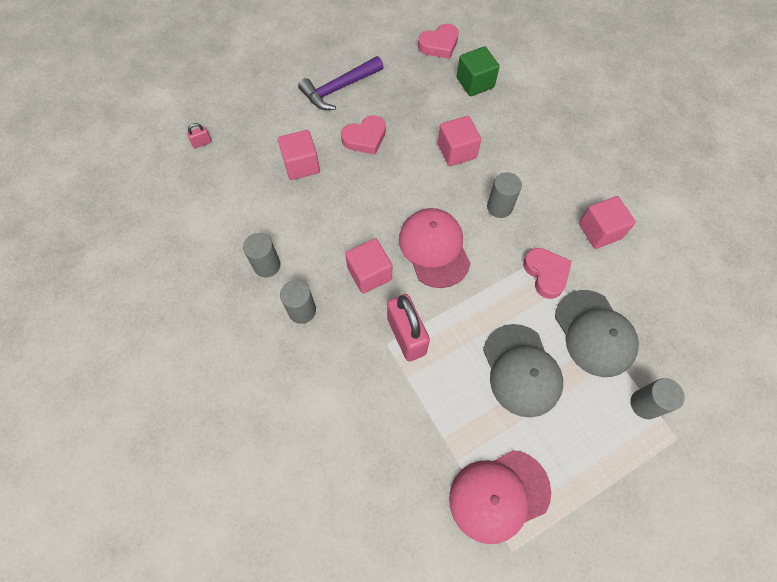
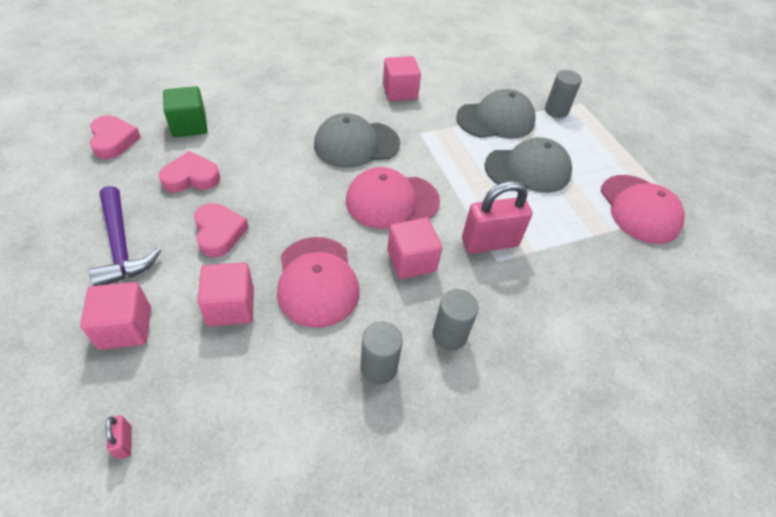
camera: 85 degrees left, 15 degrees down
pink cube [438,116,481,166] -> pink cube moved to [80,282,151,350]
grey cylinder [487,172,522,218] -> grey cap [314,113,400,168]
pink heart [523,248,572,299] -> pink heart moved to [159,151,220,193]
none -> pink cap [277,237,360,327]

